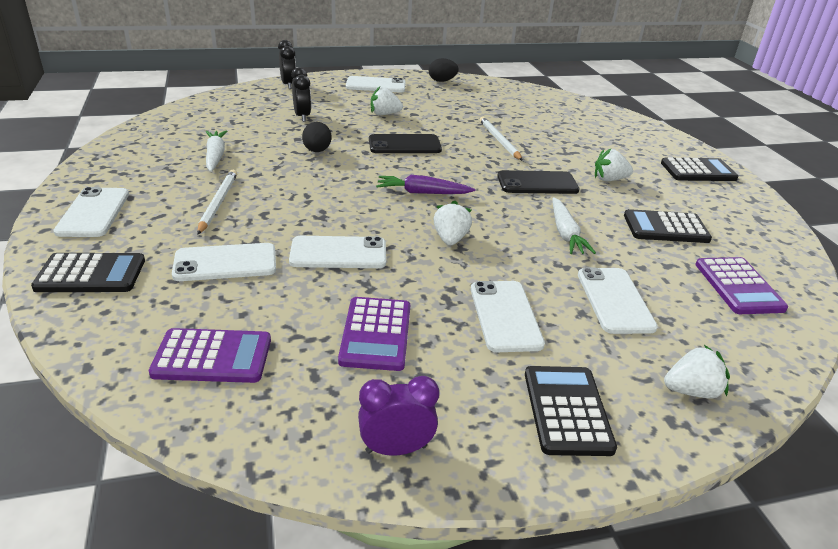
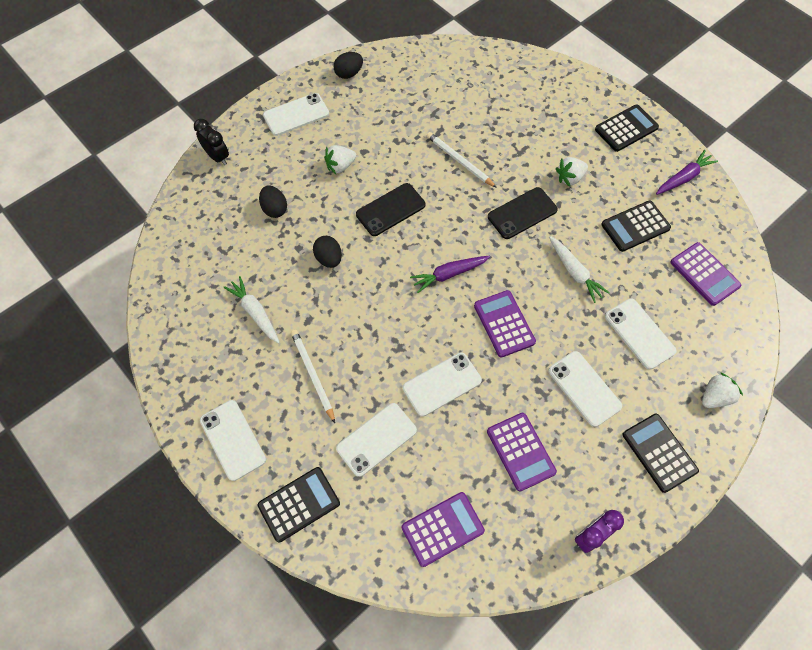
camera: 25 degrees left, 30 degrees up
black clock [291,67,311,122] -> black egg [259,185,287,218]
white strawberry [433,201,472,245] -> purple calculator [474,290,536,358]
none -> purple carrot [656,150,718,195]

